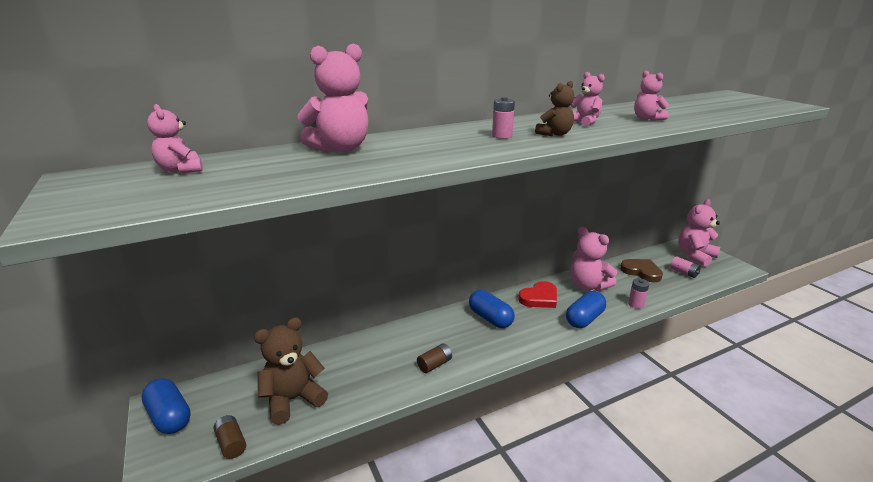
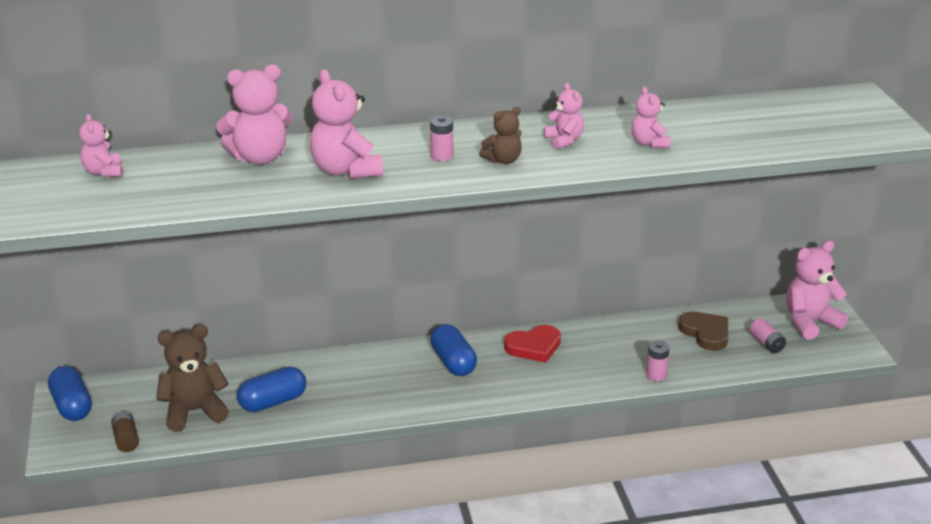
camera: 15 degrees right, 5 degrees up
brown battery [417,343,452,373] -> none
blue capsule [566,291,606,328] -> blue capsule moved to [237,366,306,412]
pink teddy bear [570,227,617,291] -> pink teddy bear moved to [310,69,383,179]

